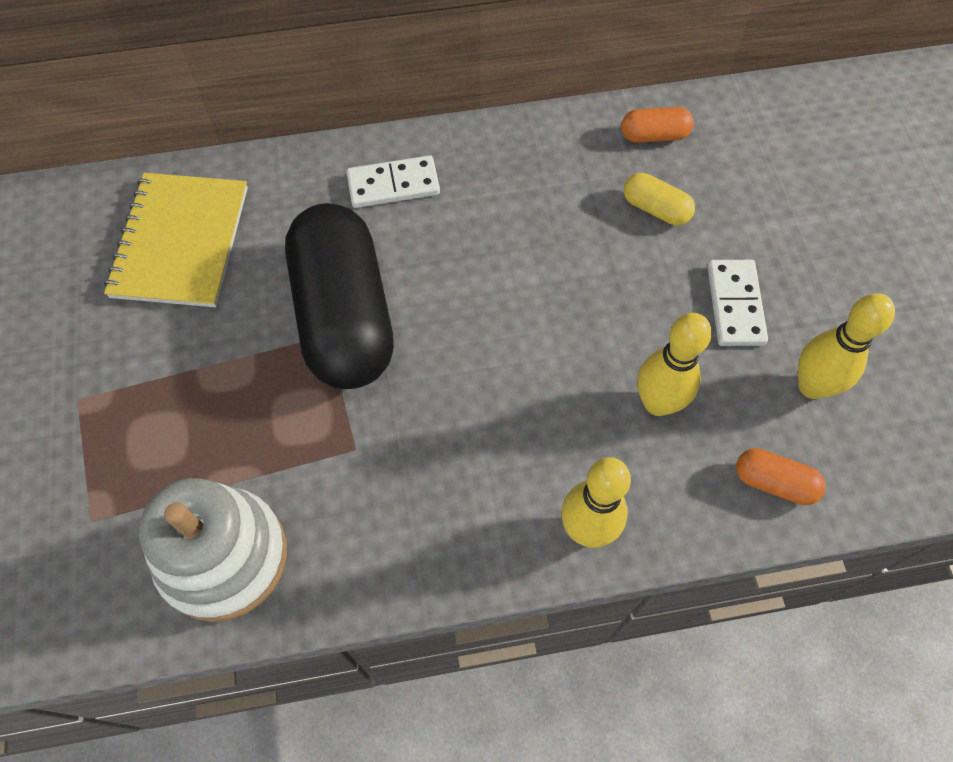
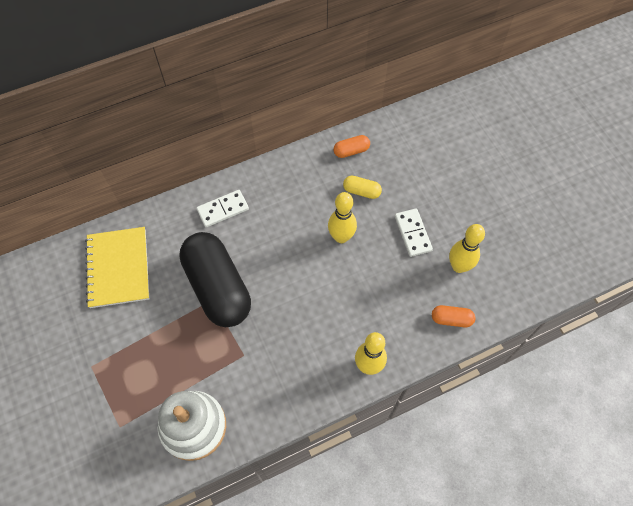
camera: 15 degrees left, 0 degrees up
yellow bowling pin [637,313,712,416] -> yellow bowling pin moved to [328,192,357,243]

